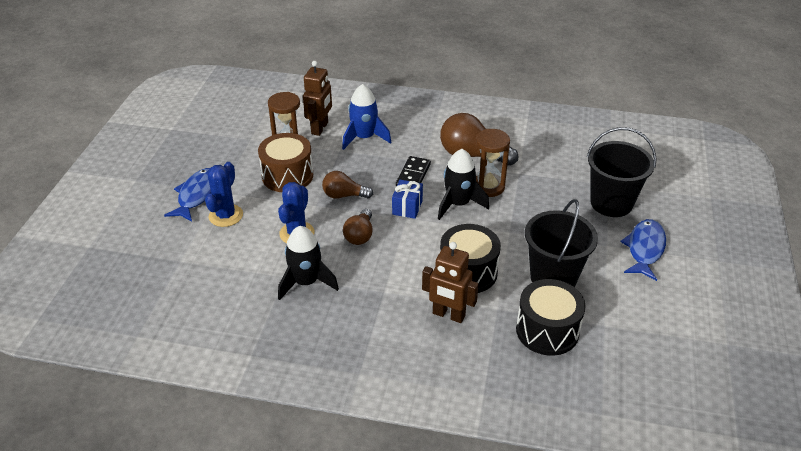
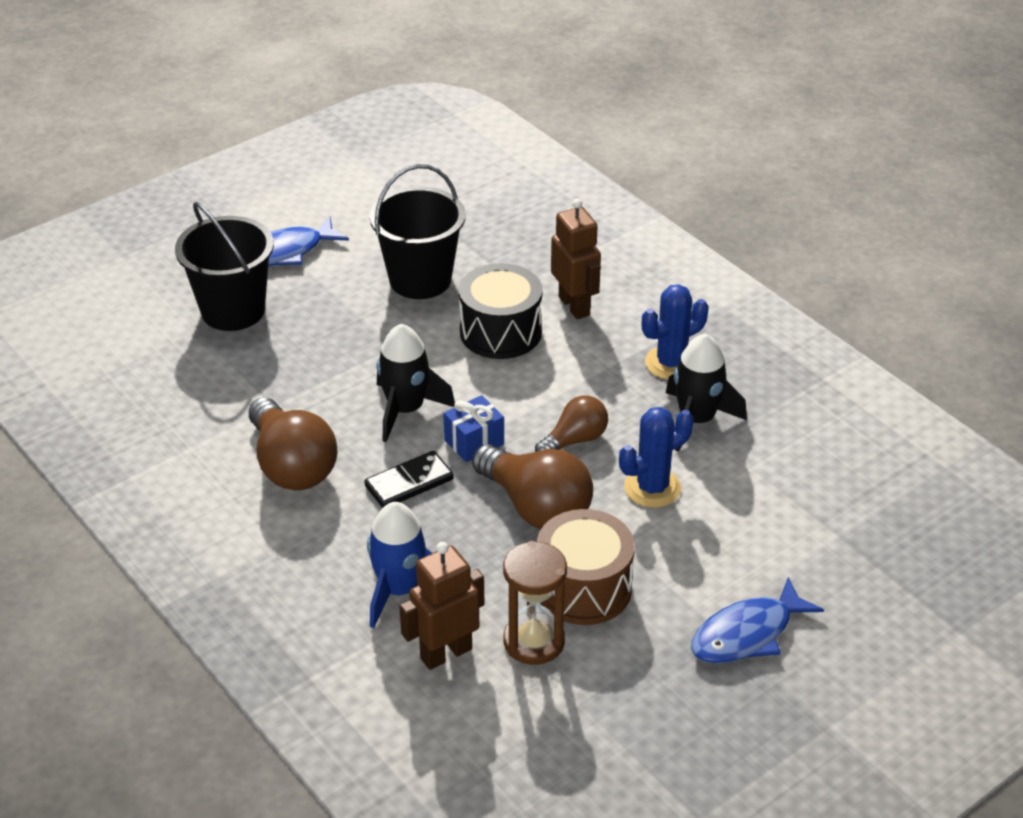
camera: 140 degrees left, 0 degrees up
blue cactus [205,162,243,227] -> blue cactus moved to [642,284,708,380]
brown light bulb [322,171,373,199] -> brown light bulb [472,444,593,529], size x1.68
brown hourglass [476,129,510,197] -> none
black drum [516,279,586,356] -> none

